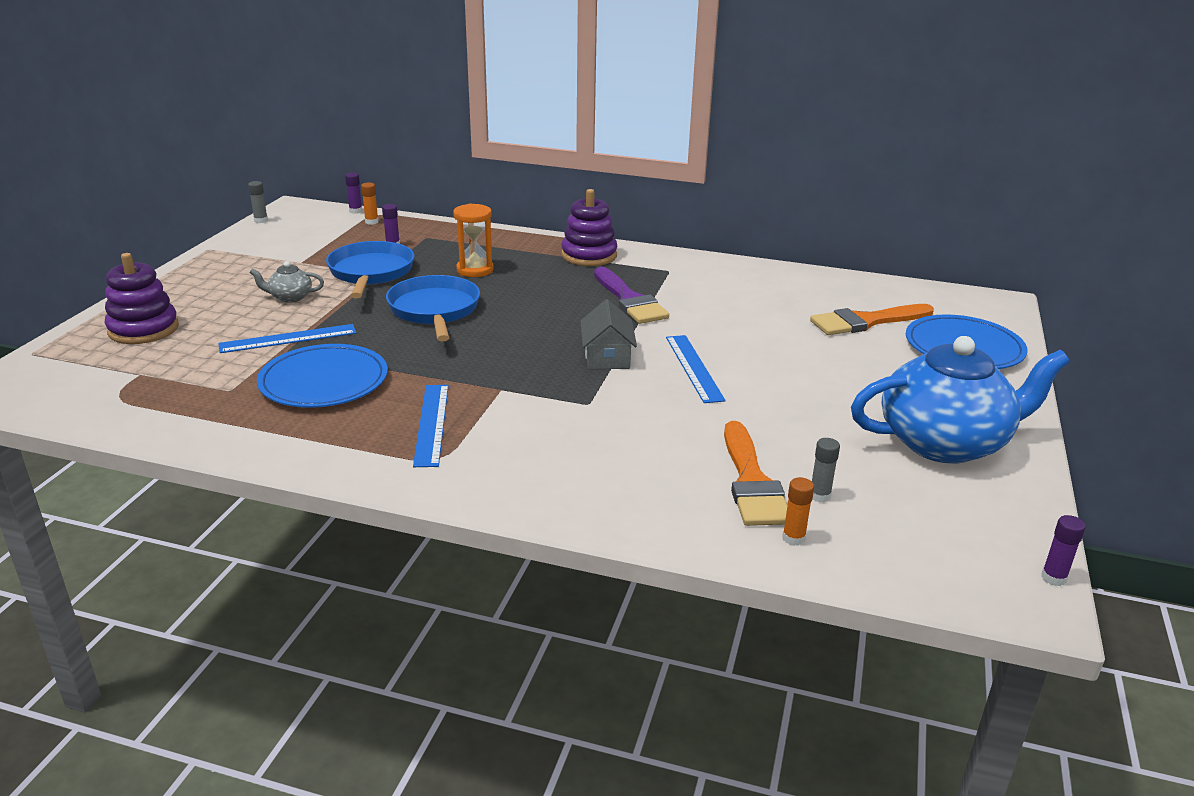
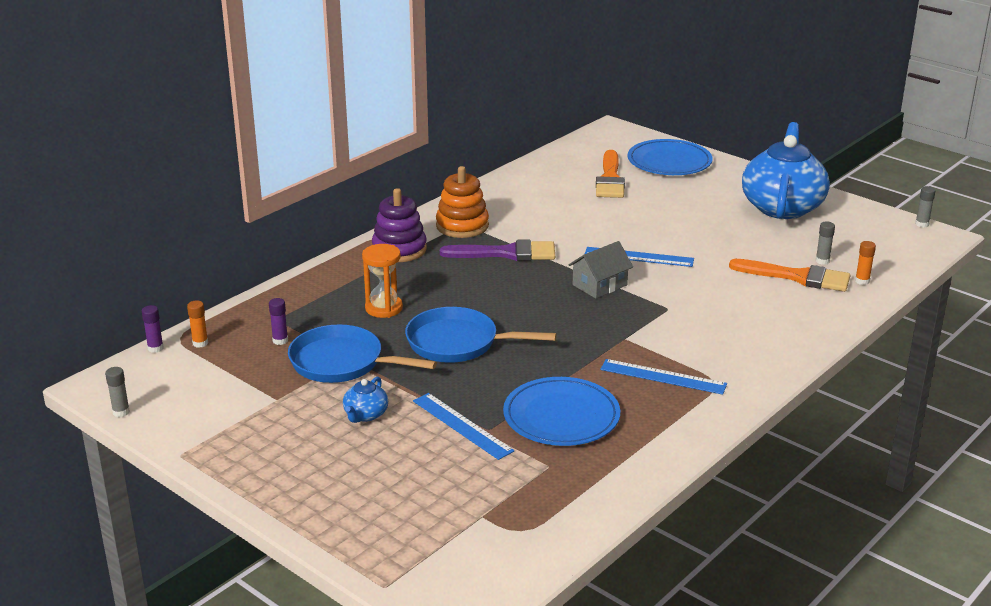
camera: 65 degrees left, 0 degrees up
purple stacking toy [105,253,179,344] -> none
blue ruler [218,324,356,353] -> blue ruler turned 45 degrees counterclockwise [413,393,514,460]
grey teapot [249,261,324,303] -> blue teapot [343,377,388,423]
grey house [580,299,637,369] -> grey house turned 60 degrees counterclockwise [569,241,633,299]
purple glue stick [1041,515,1086,586] -> grey glue stick [915,186,935,228]
none -> orange stacking toy [436,166,489,238]

